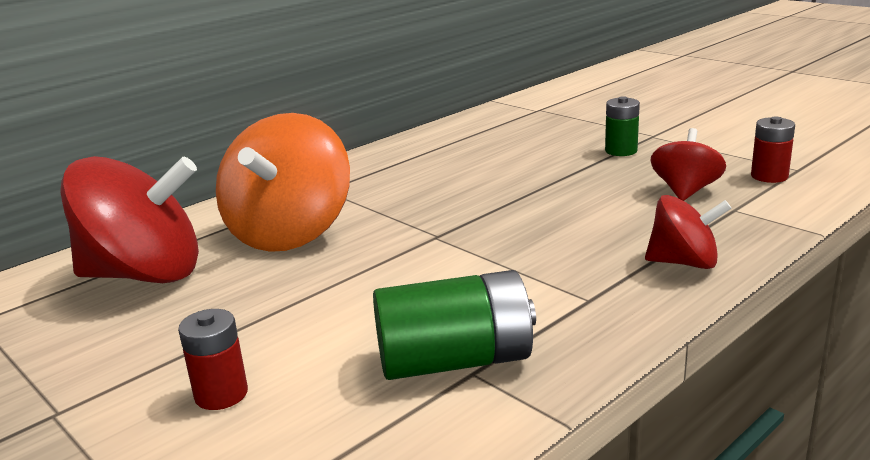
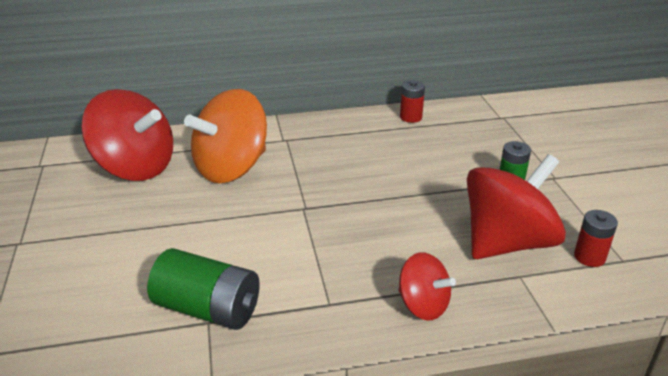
camera: 30 degrees right, 10 degrees up
red battery [178,309,248,410] -> red battery moved to [400,80,425,123]
red spinning top [651,128,726,201] -> red spinning top [467,154,566,259], size x1.87

